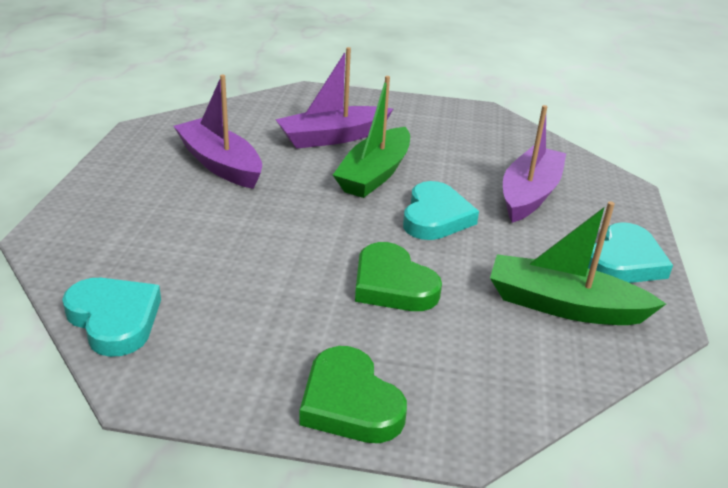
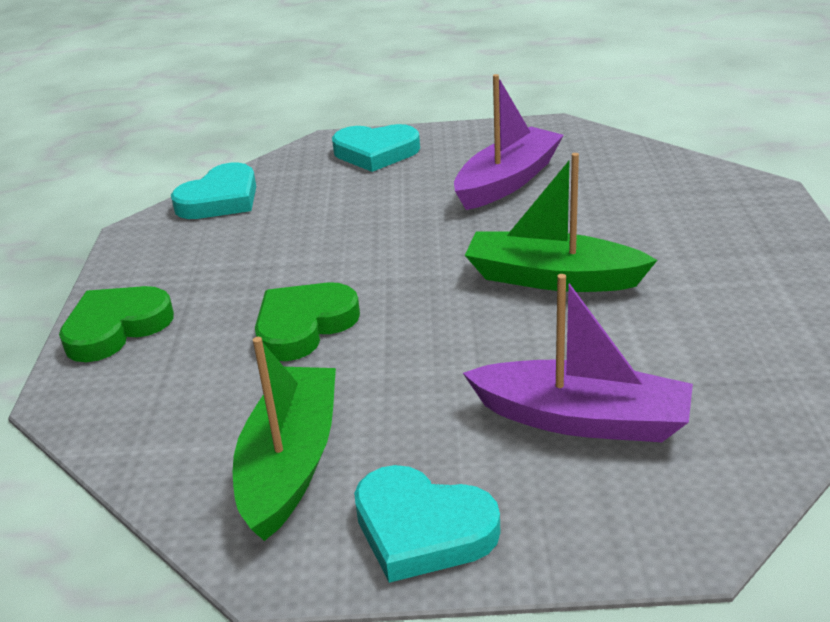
camera: 85 degrees right, 0 degrees up
purple boat [275,47,393,149] -> none
turquoise heart [403,181,479,240] -> turquoise heart moved to [332,124,420,172]

